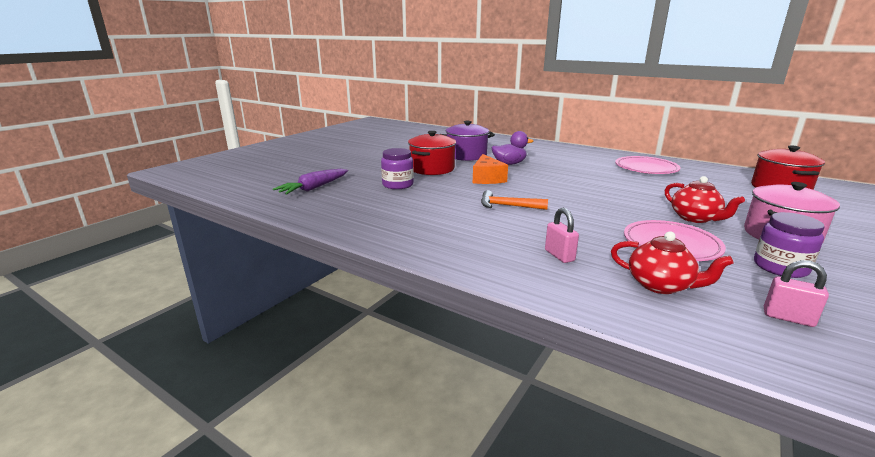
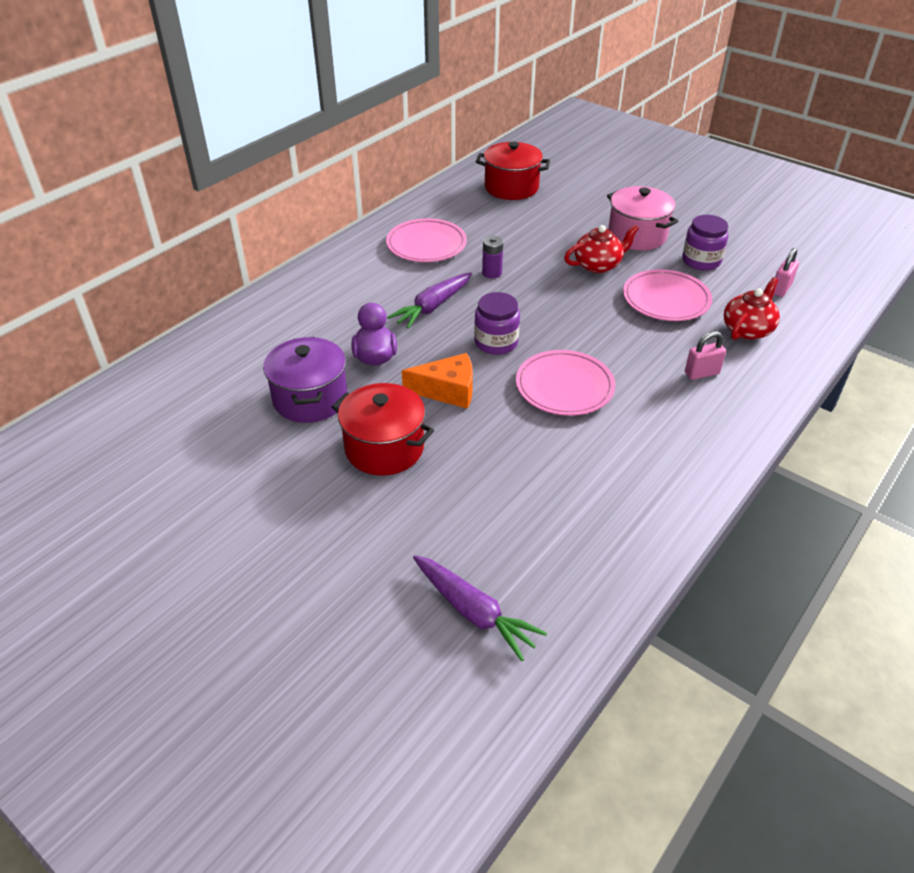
camera: 85 degrees left, 20 degrees up
purple jar [381,148,414,189] -> purple jar moved to [474,292,520,355]
orange hammer [481,190,548,210] -> pink plate [516,350,615,416]
none -> purple carrot [387,272,472,329]
none -> purple battery [482,236,503,279]

